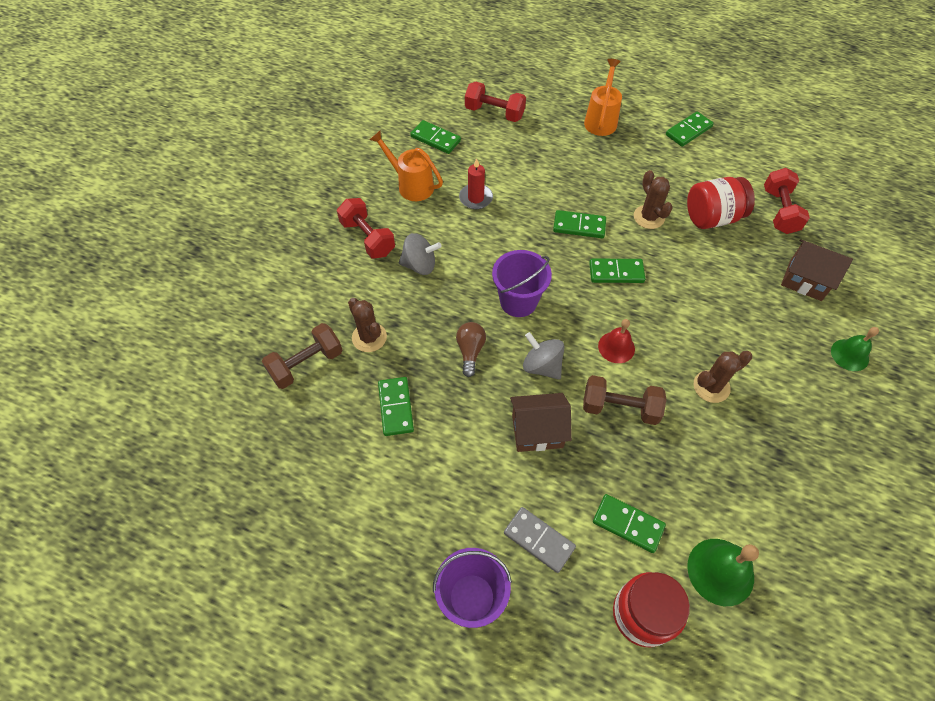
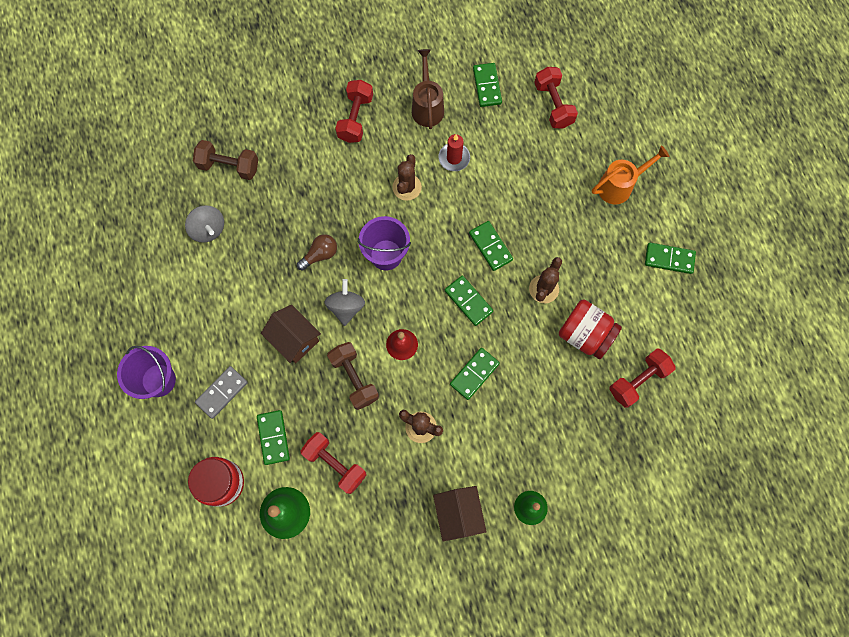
camera: 50 degrees right, 15 degrees up
brown cactus [348,298,387,352] -> brown cactus moved to [392,154,422,201]
orange watering can [370,131,443,201] -> brown watering can [412,49,444,129]
green domino [378,377,414,436] -> green domino moved to [450,348,500,400]
grey spinning top [399,233,442,275] -> grey spinning top moved to [185,205,224,243]
grey domino [504,507,576,573] -> grey domino turned 45 degrees clockwise [195,366,248,419]
brown house [781,239,853,301] -> brown house moved to [433,486,487,541]
none -> red dumbbell [301,432,367,494]

